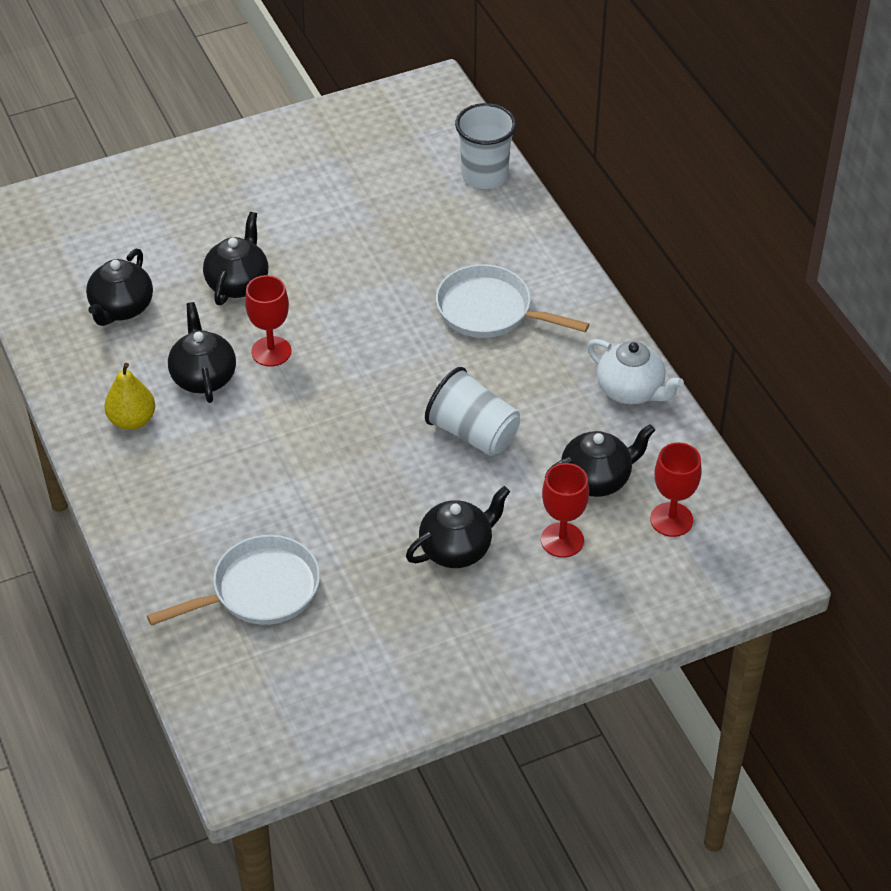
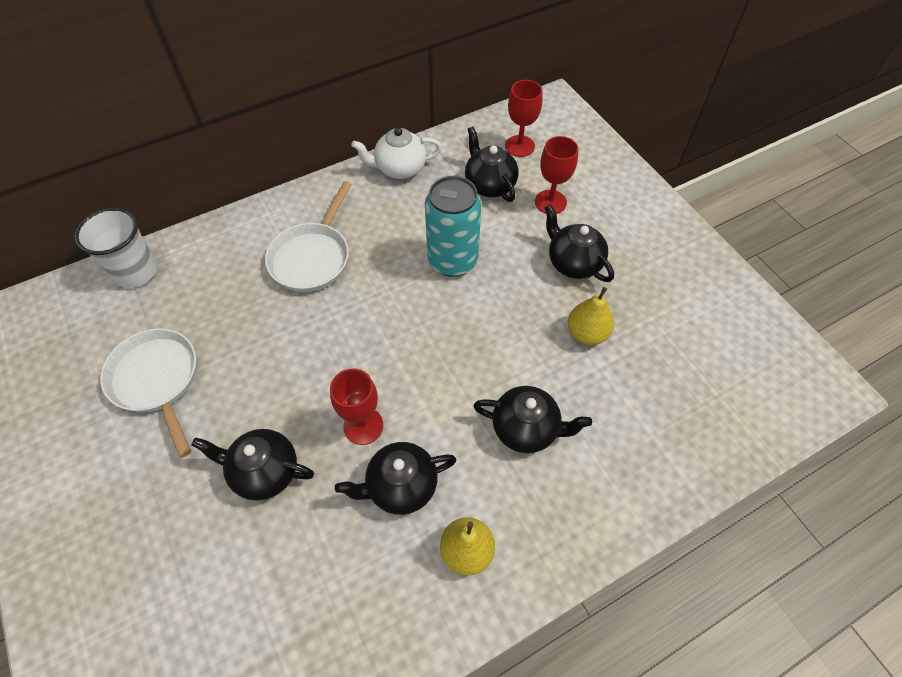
camera: 95 degrees left, 10 degrees up
black teapot [86,249,153,326] -> black teapot moved to [473,386,592,453]
white pan [147,535,320,626] -> white pan moved to [100,328,197,458]
white cup [425,367,520,456] -> turquoise can [425,176,482,277]
white teapot [587,339,684,404] -> white teapot turned 135 degrees counterclockwise [351,127,442,179]
none -> yellow pear [568,287,614,345]

